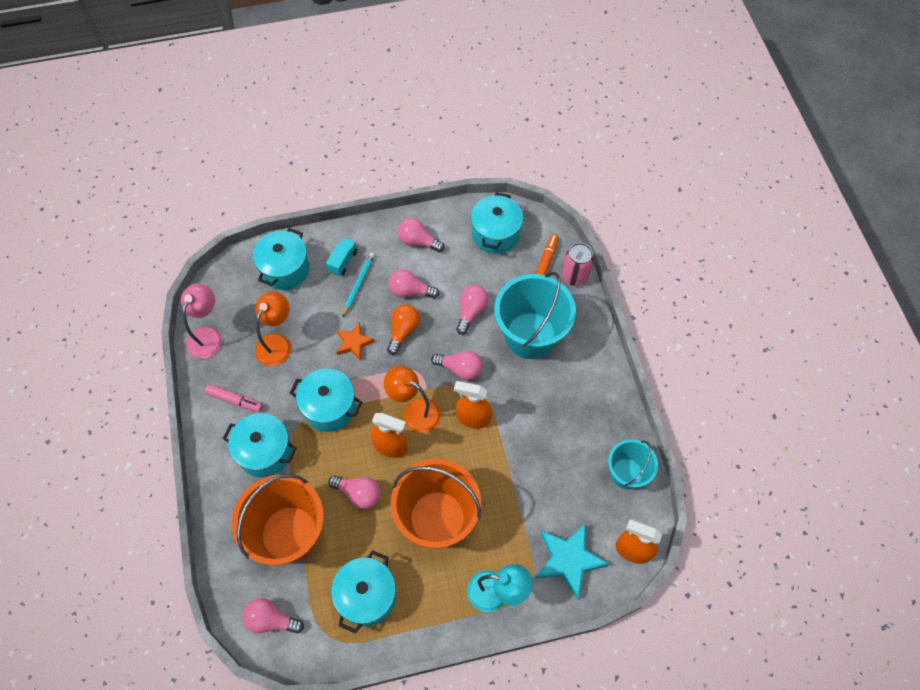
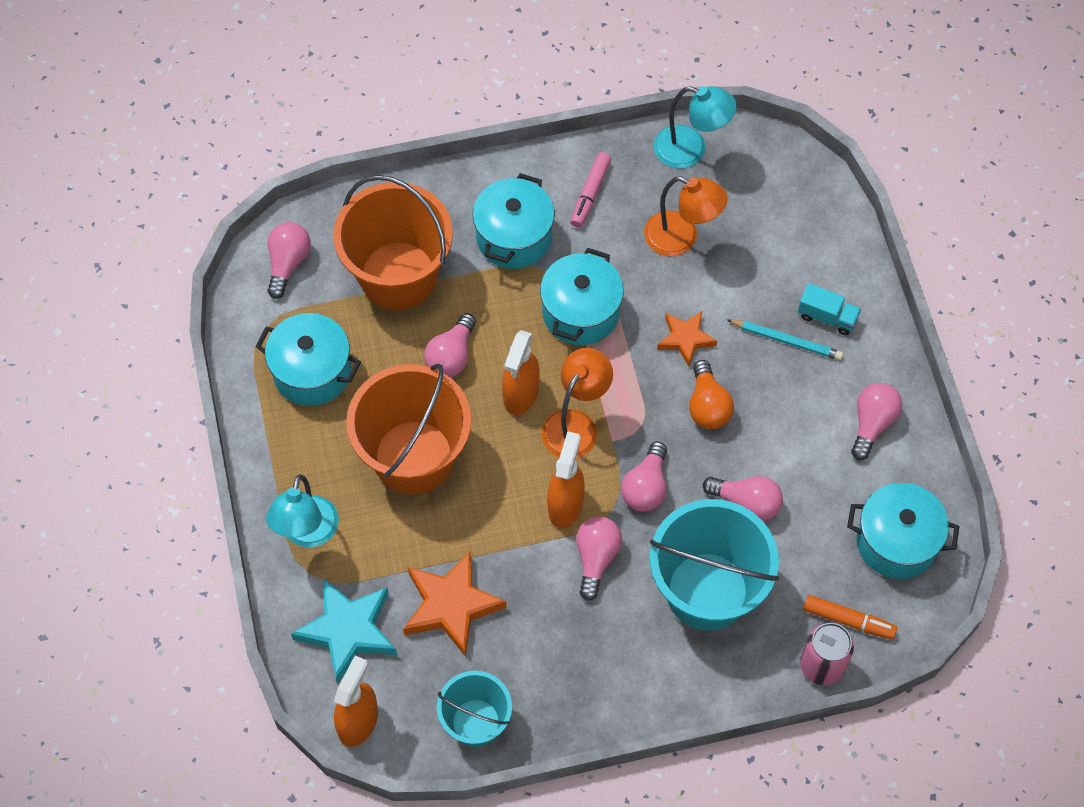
camera: 90 degrees right, 0 degrees up
pink lamp [181,283,222,359] -> turquoise lamp [654,86,737,169]
turquoise pot [253,228,310,290] -> none
orange light bulb [387,304,420,355] -> orange light bulb turned 60 degrees clockwise [689,360,734,429]
pink light bulb [389,269,440,299] -> pink light bulb moved to [576,516,622,601]
none -> orange star [403,551,507,657]

